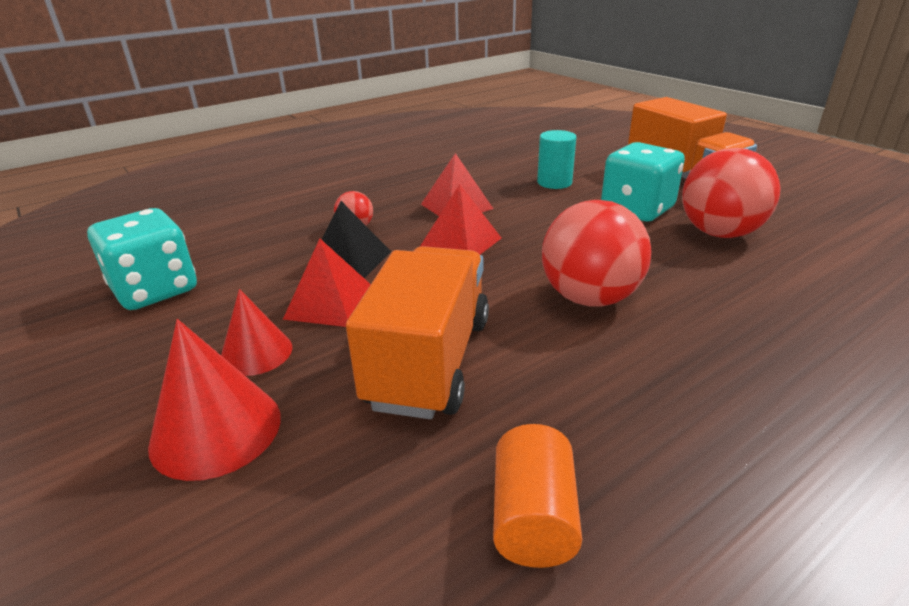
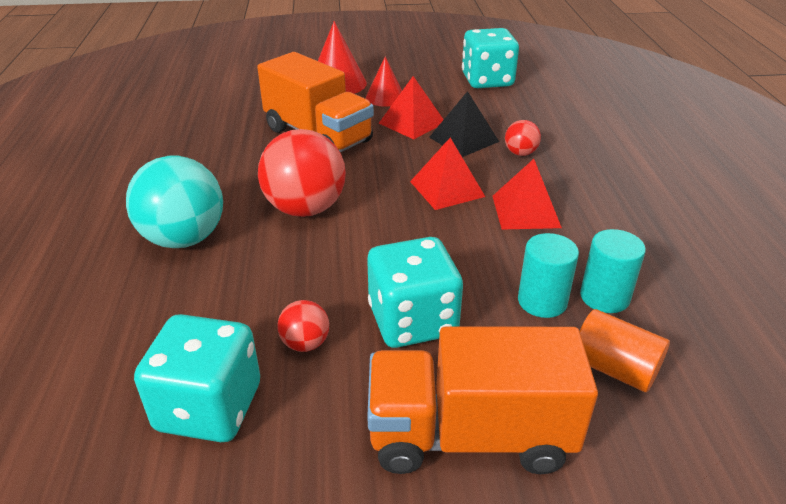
camera: 120 degrees right, 5 degrees up
orange cylinder [493,424,582,568] -> orange cylinder moved to [580,309,670,392]
red ball [682,148,781,238] -> red ball [277,300,329,352], size x0.47
none -> turquoise ball [126,156,223,248]
none -> turquoise dice [134,314,260,442]
none -> turquoise cylinder [580,229,646,313]

